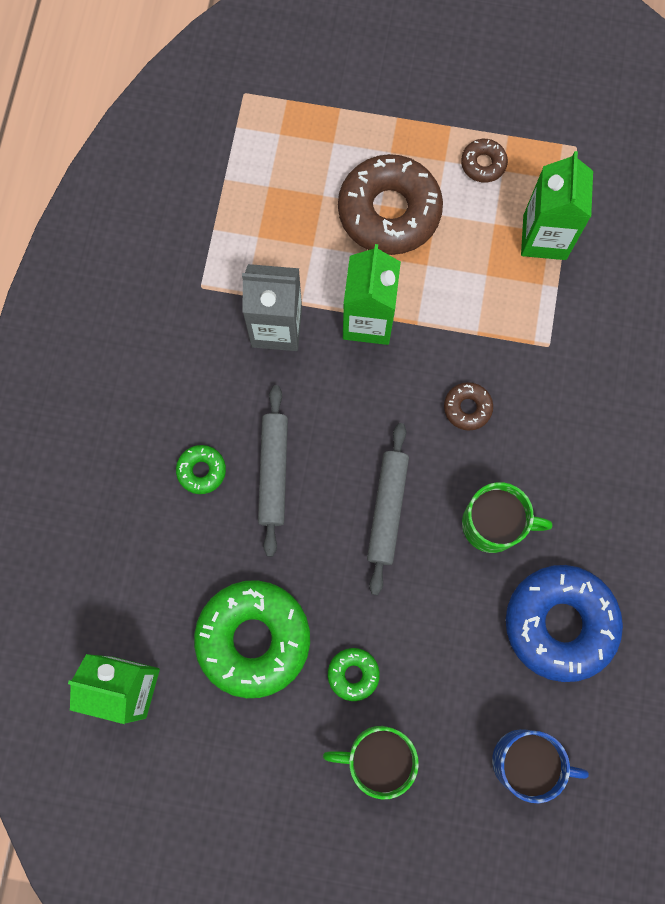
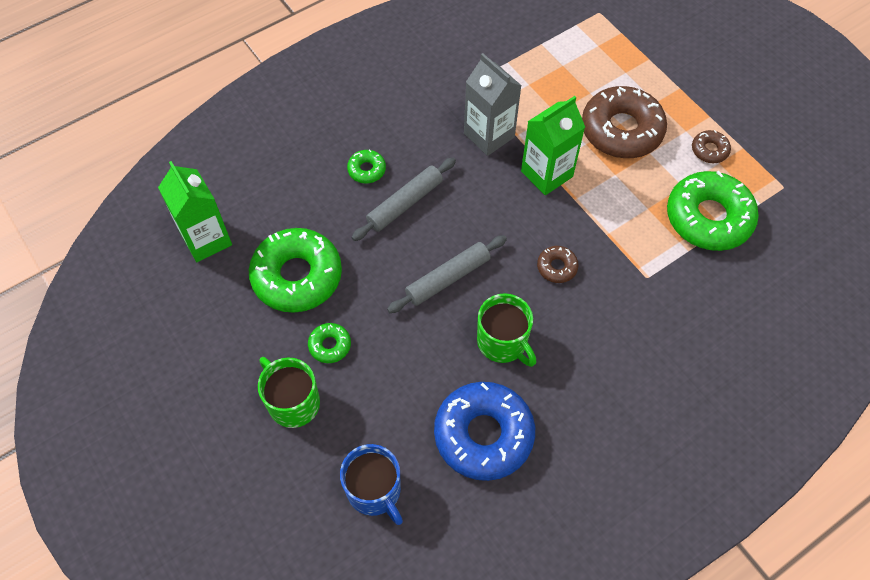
camera: 45 degrees right, 15 degrees down
green carton [521,151,593,260] -> green donut [667,171,759,251]

